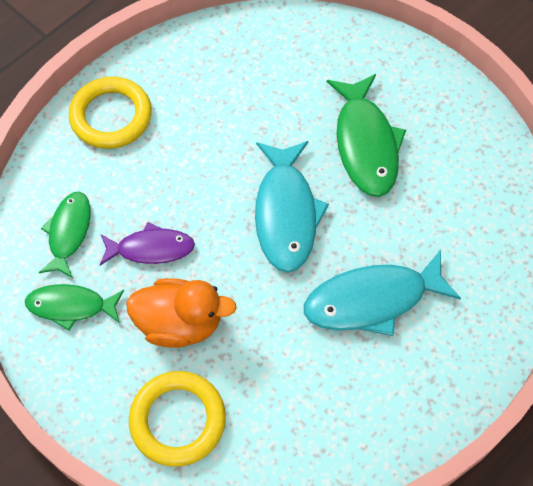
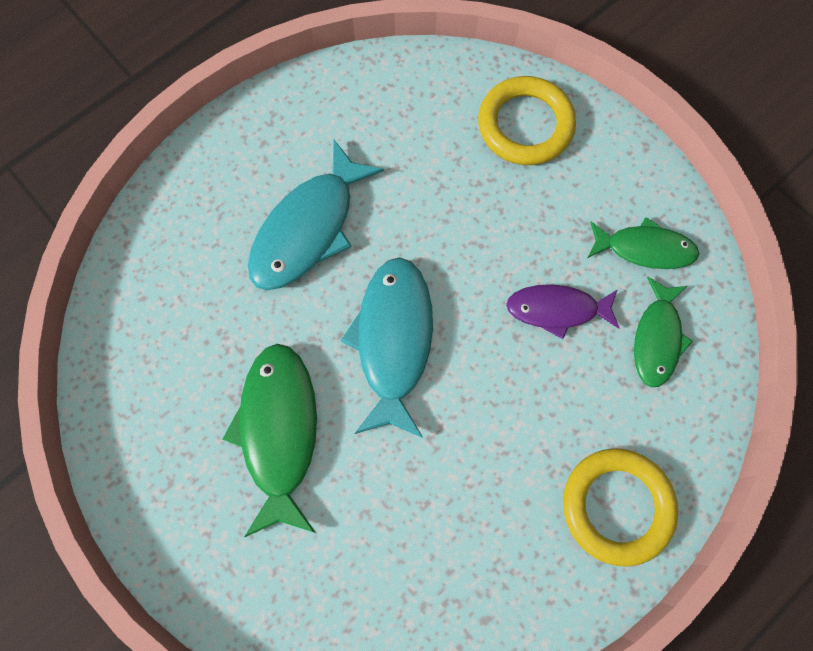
camera: 175 degrees left, 10 degrees up
orange duck [126,278,237,348] -> none
turquoise fish [304,250,461,336] -> turquoise fish turned 135 degrees clockwise [248,140,384,290]

